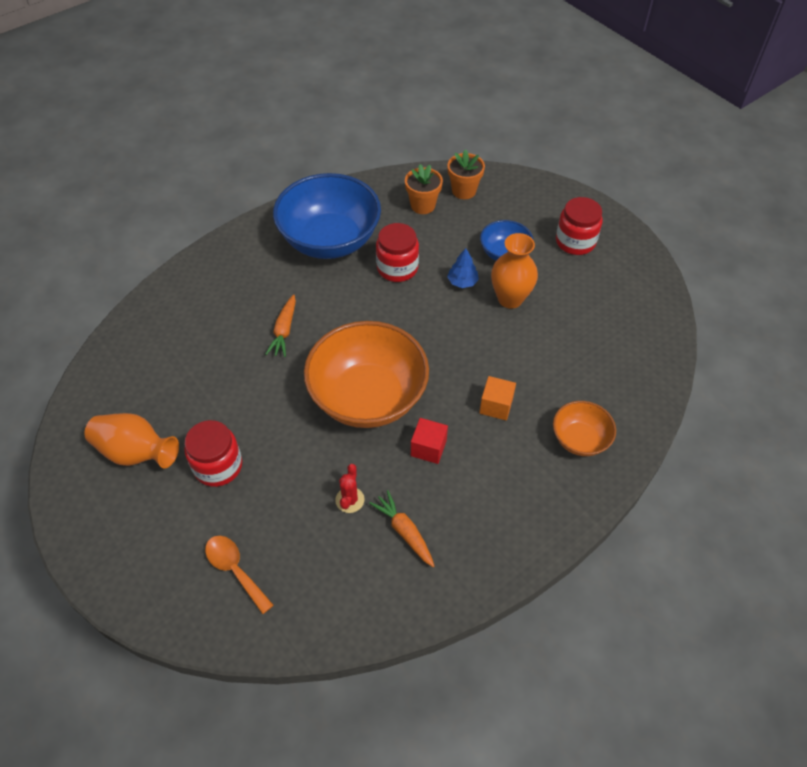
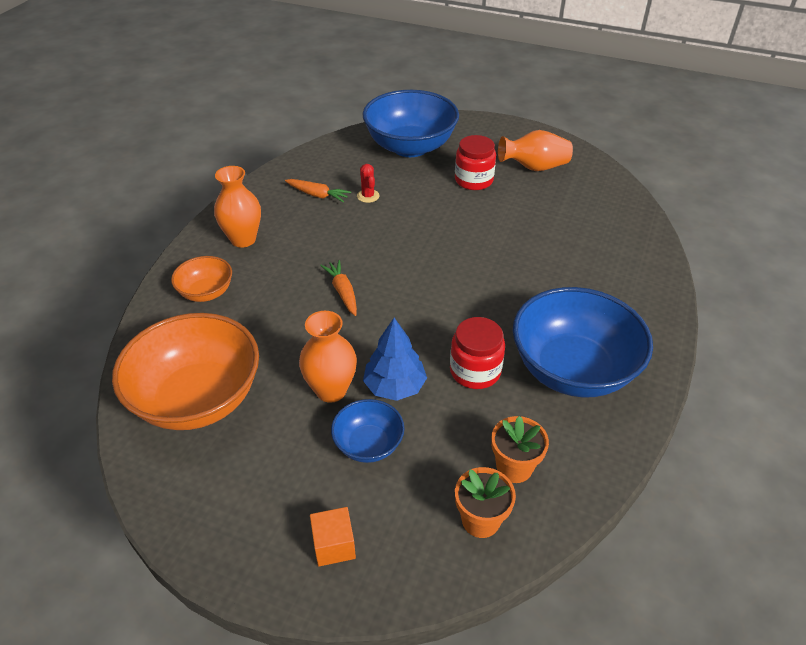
camera: 150 degrees right, 10 degrees down
orange spoon [205,536,274,614] -> blue bowl [363,90,459,157]
orange carrot [265,294,296,357] -> orange carrot moved to [320,260,357,316]
orange bowl [304,321,429,428] -> orange bowl moved to [112,313,259,430]
red cube [411,418,448,464] -> none
blue tree [447,248,479,288] -> blue tree [363,318,427,401], size x1.62
orange cube [479,376,516,421] -> orange cube moved to [310,507,356,566]
red jar [556,197,603,255] -> none
none -> orange vase [214,166,261,248]

